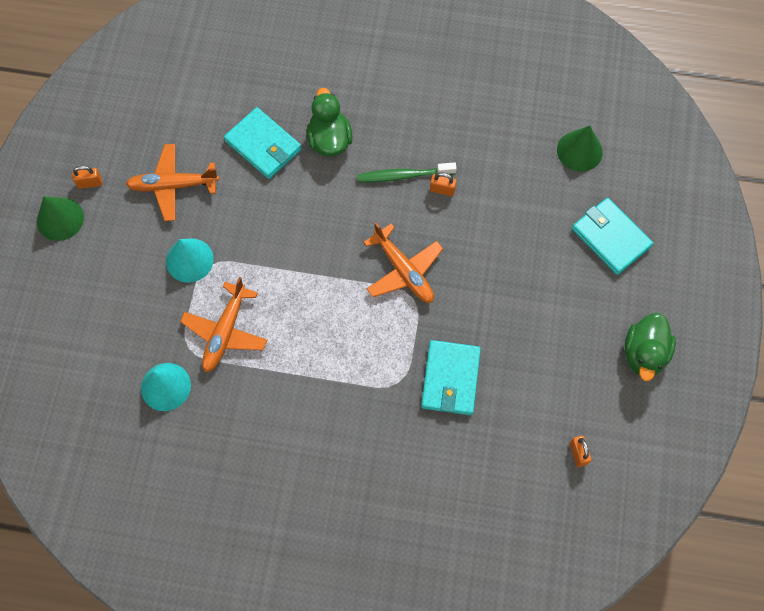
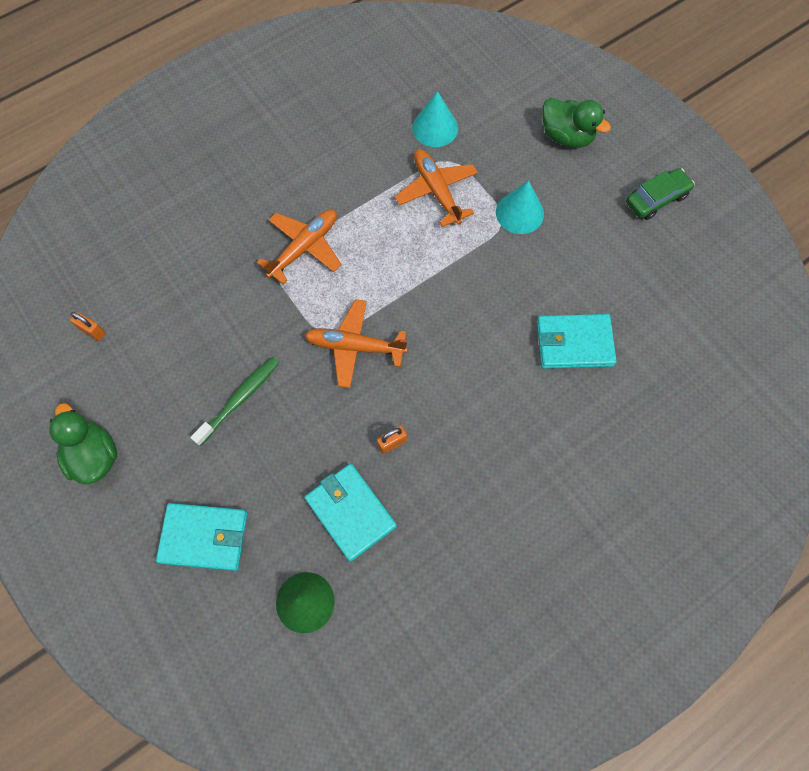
camera: 135 degrees right, 0 degrees up
green cone [37,196,84,241] -> none
orange padlock [72,166,102,189] -> green car [626,168,695,220]
orange plane [126,144,219,221] -> orange plane moved to [257,209,342,284]
green duck [307,88,353,156] -> green duck moved to [542,98,611,148]
green toothbrush [357,162,457,182] -> green toothbrush moved to [191,357,279,446]
turquoise wallet [421,340,481,415] -> turquoise wallet moved to [304,464,397,562]

